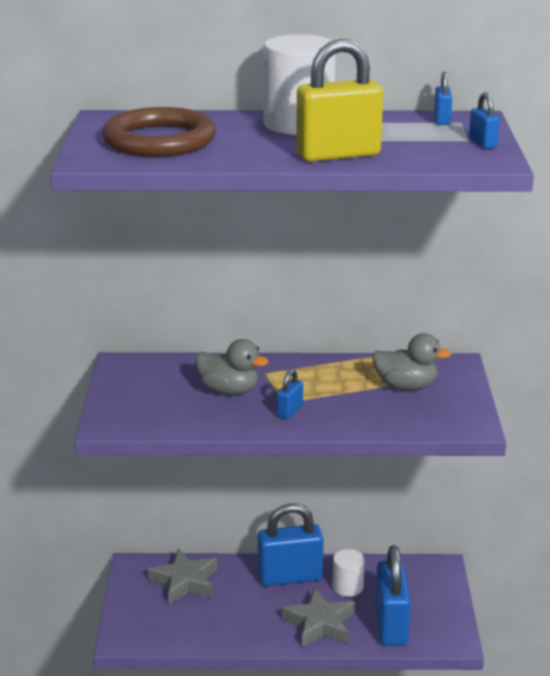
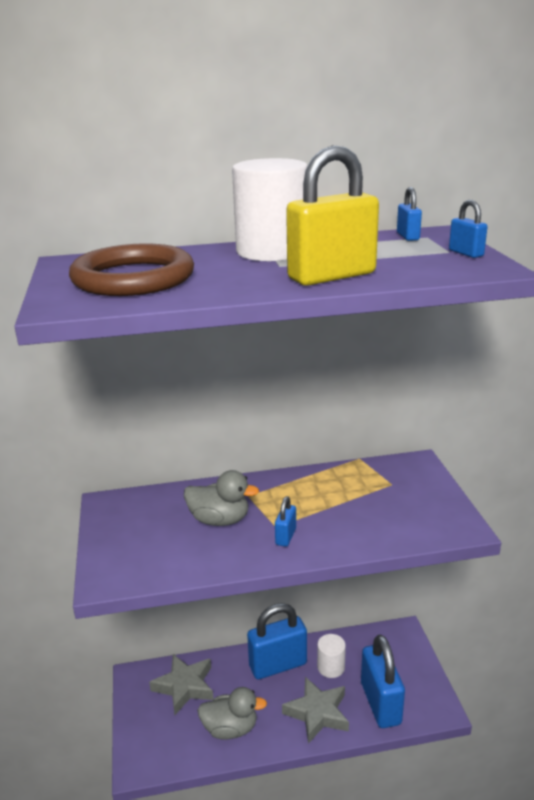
camera: 10 degrees left, 0 degrees up
grey duck [372,333,452,390] -> grey duck moved to [197,687,267,740]

